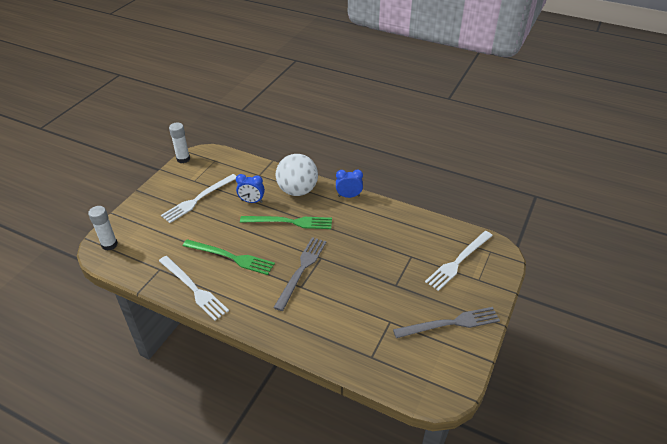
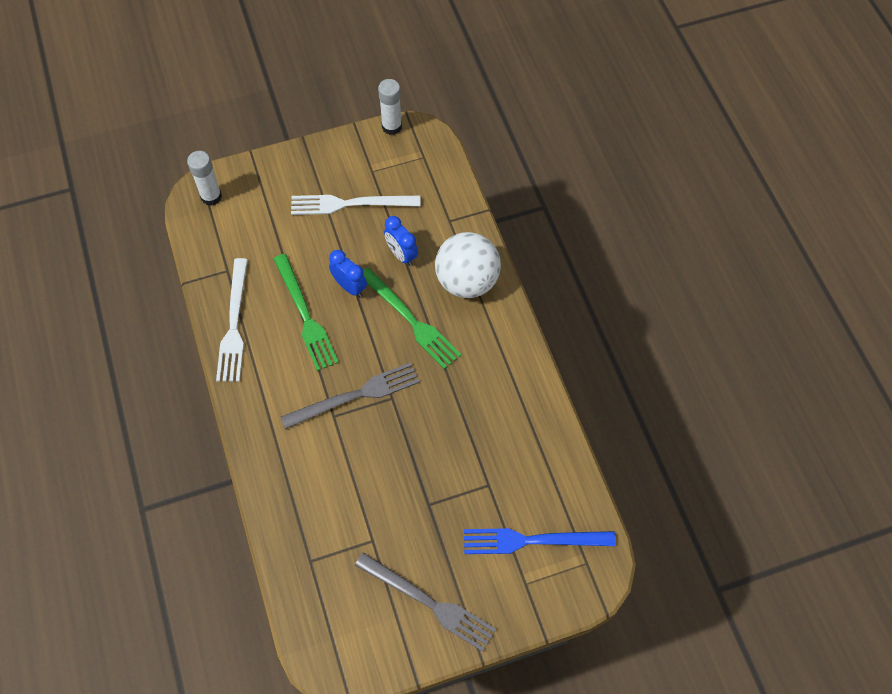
camera: 45 degrees right, 20 degrees up
blue clock [336,170,363,198] -> blue clock moved to [329,250,367,297]
white fork [425,231,493,291] -> blue fork [464,528,616,554]

